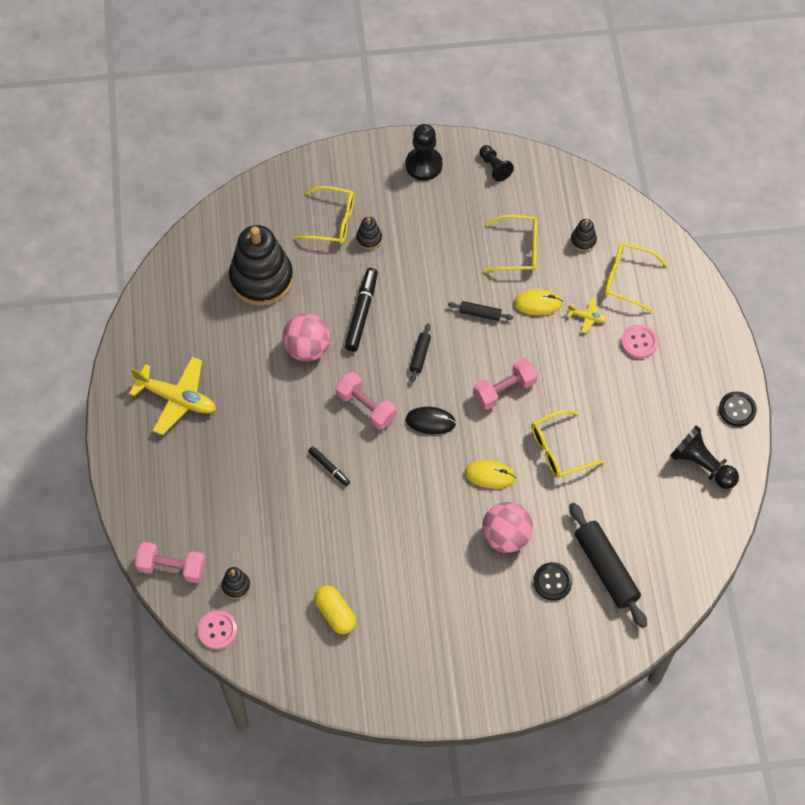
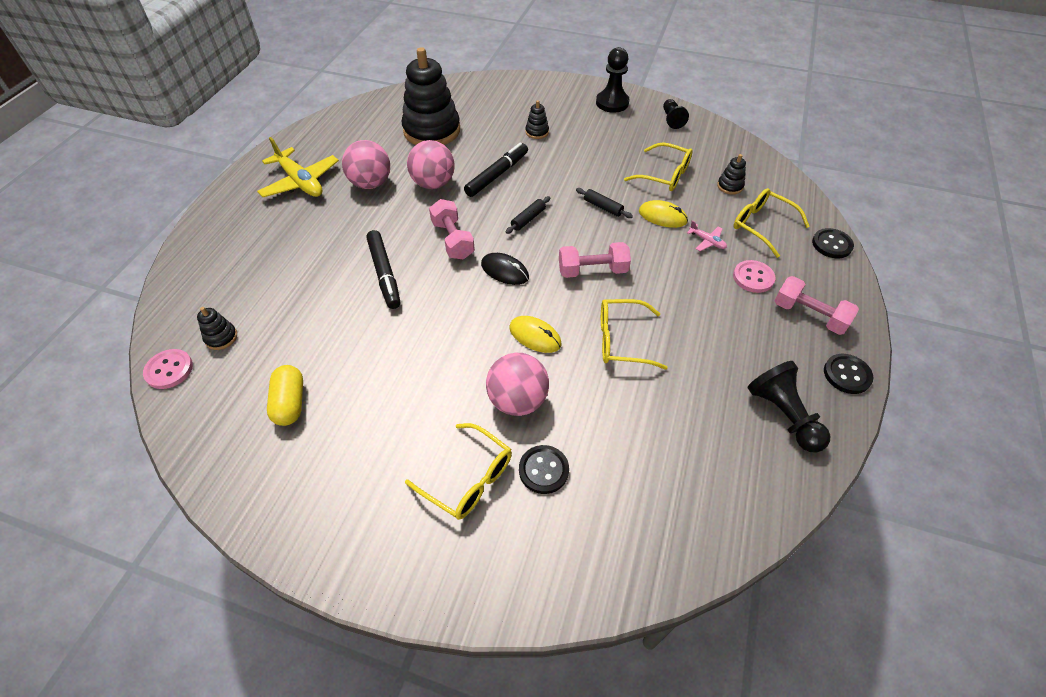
camera: 25 degrees right, 10 degrees down
pink dumbbell [135,542,206,583] -> pink dumbbell moved to [774,276,859,335]
yellow glasses [294,186,354,244] -> yellow glasses moved to [405,423,512,520]
black marker [308,446,350,486] -> black marker [366,230,400,309], size x1.78
yellow plane [567,298,607,333] -> pink plane [687,220,727,251]
black rolling pin [569,503,647,628] -> none
none -> pink ball [342,140,390,189]
none -> black button [812,228,854,258]

